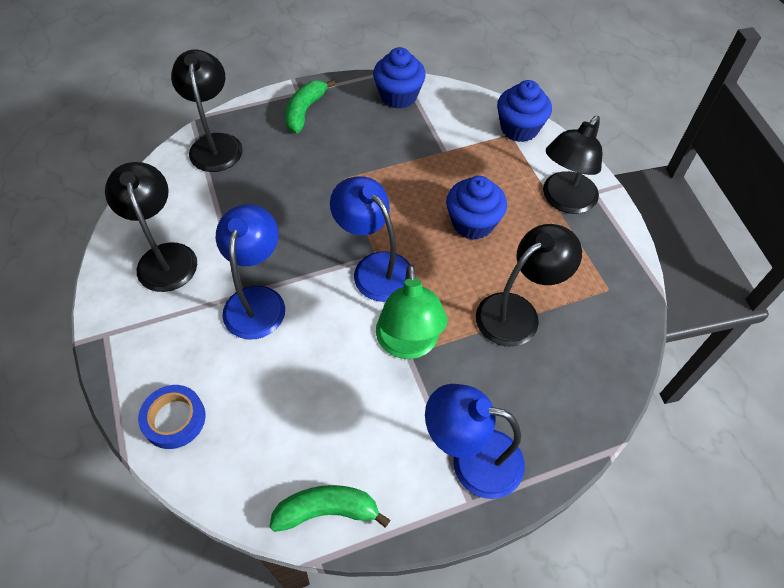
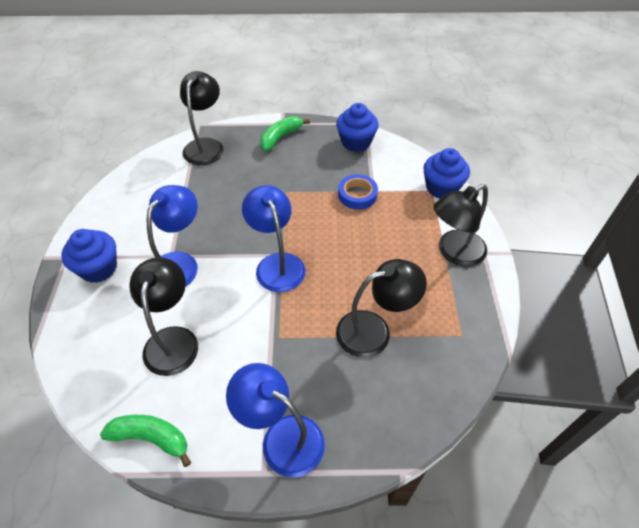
camera: 20 degrees right, 5 degrees down
black lamp [105,162,197,292] -> black lamp moved to [129,257,198,376]
blue tape [138,385,206,449] -> blue tape moved to [338,174,378,209]
green lamp [376,264,448,359] -> none
blue cupcake [446,176,507,240] -> blue cupcake moved to [61,229,117,283]

